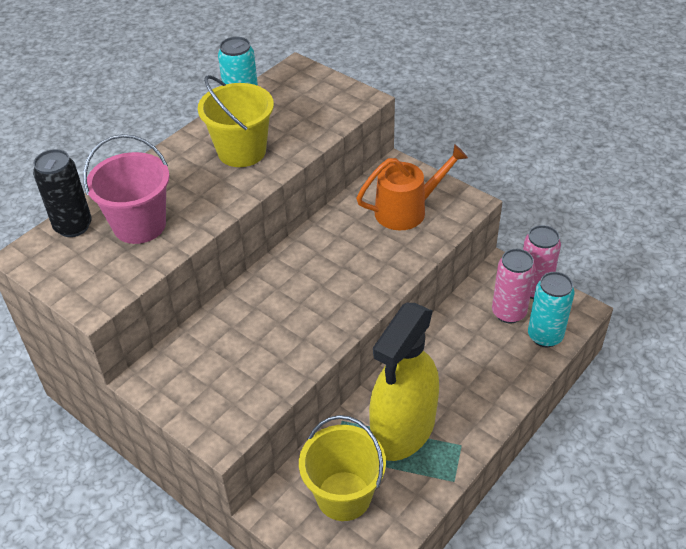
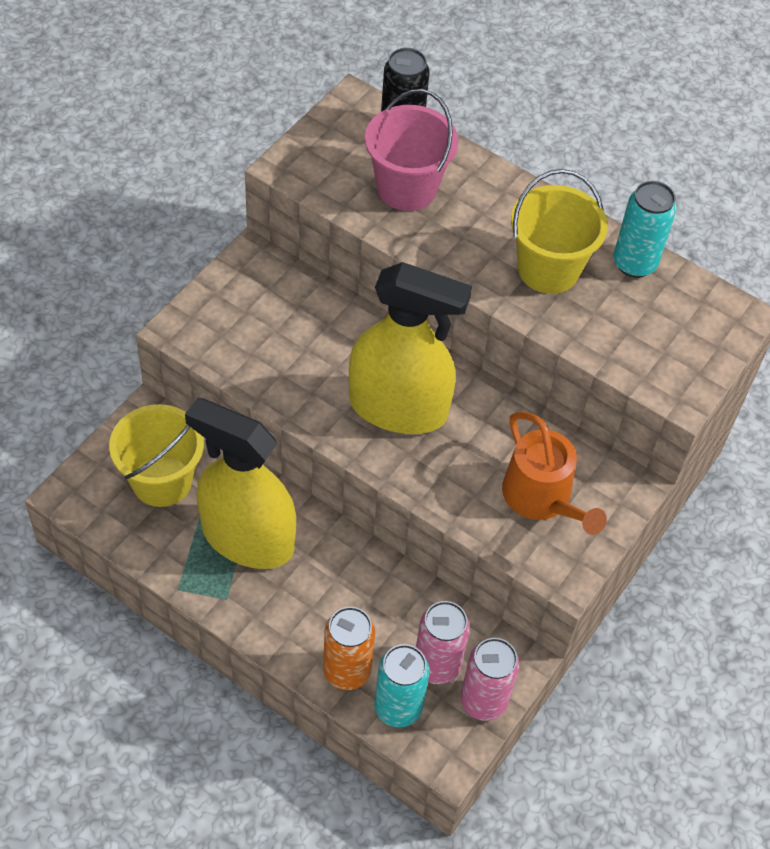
camera: 80 degrees right, 10 degrees up
none -> orange can [323,607,375,690]
none -> yellow spray bottle [349,262,472,434]

